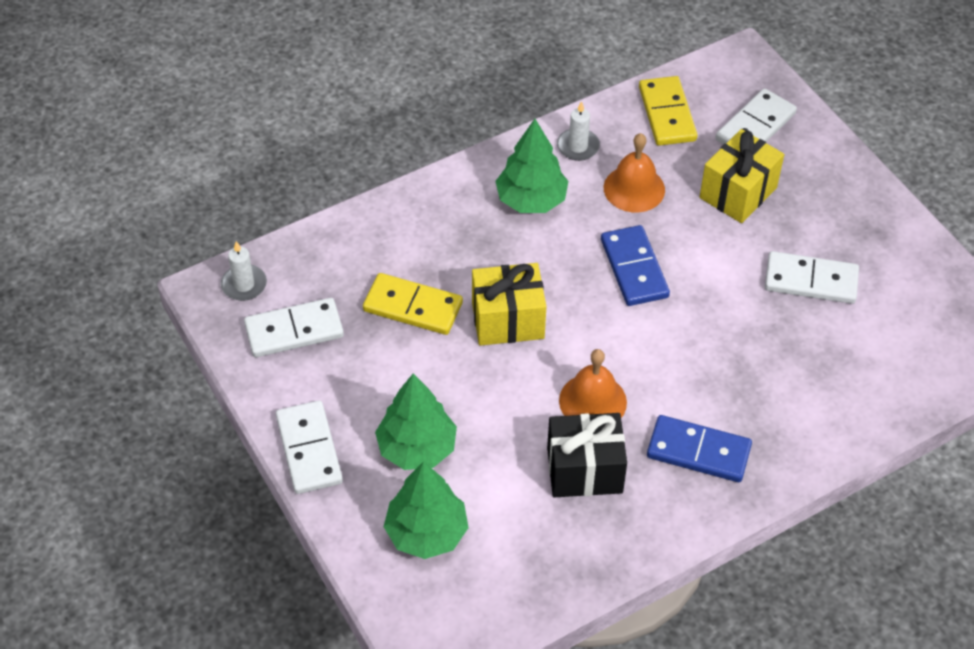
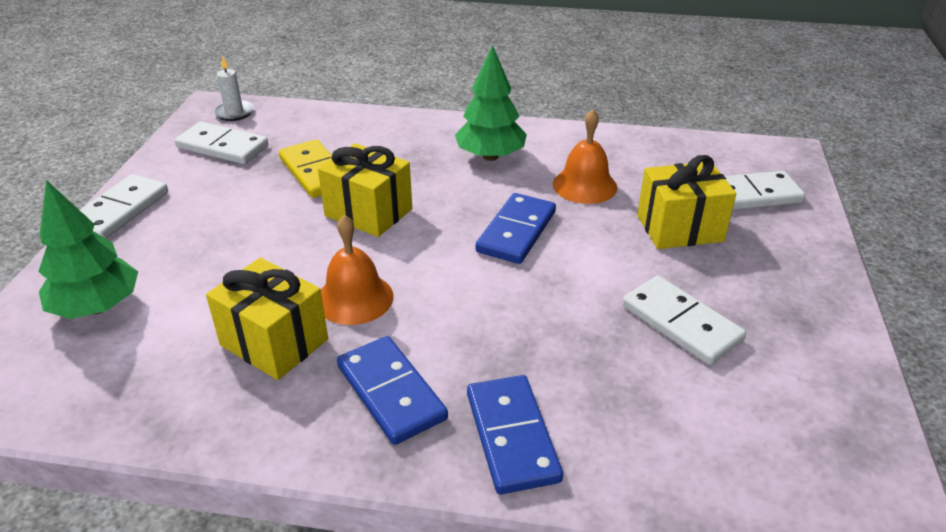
camera: 40 degrees right, 15 degrees down
green tree [375,374,457,470] -> none
black gift [547,413,627,497] -> yellow gift [206,258,328,380]
white candle [557,101,600,161] -> none
yellow domino [639,76,698,146] -> none
none -> blue domino [467,375,563,494]

